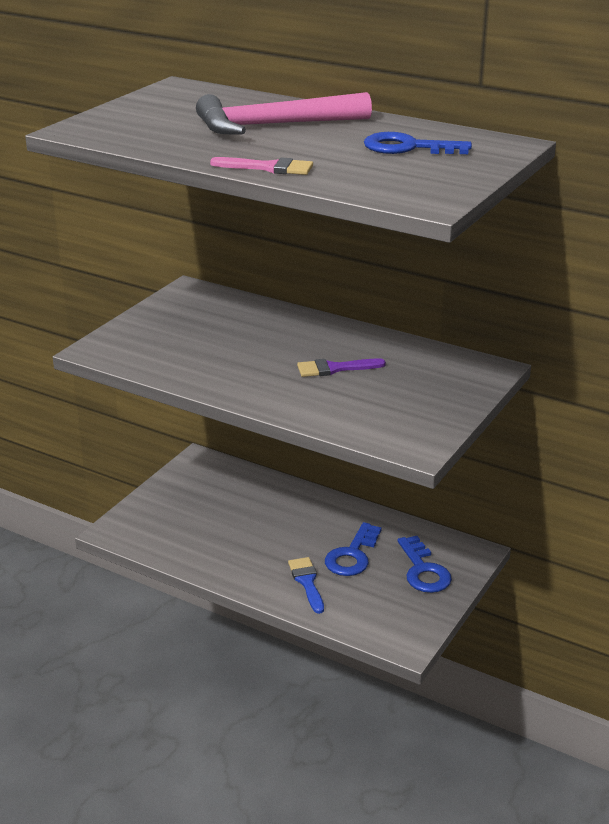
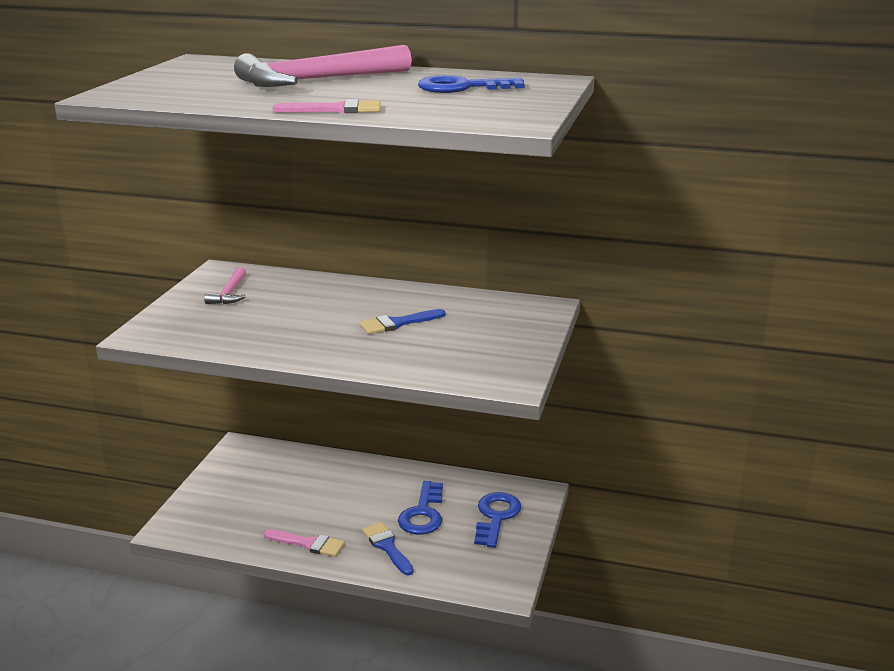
camera: 15 degrees left, 5 degrees down
purple brush [297,358,386,377] -> blue brush [359,309,445,334]
blue key [397,536,452,593] -> blue key turned 135 degrees counterclockwise [474,492,521,548]
none -> pink hammer [204,267,246,304]
none -> pink brush [264,529,345,557]

